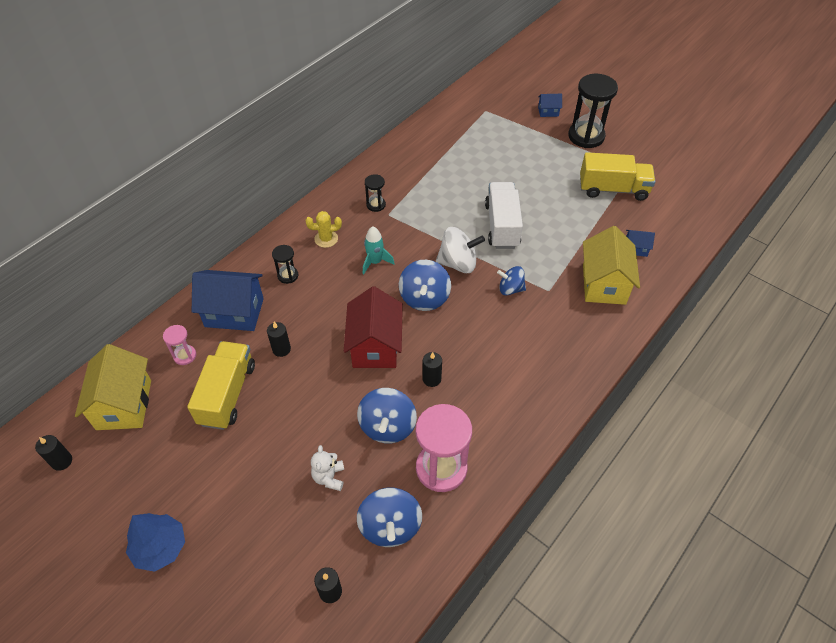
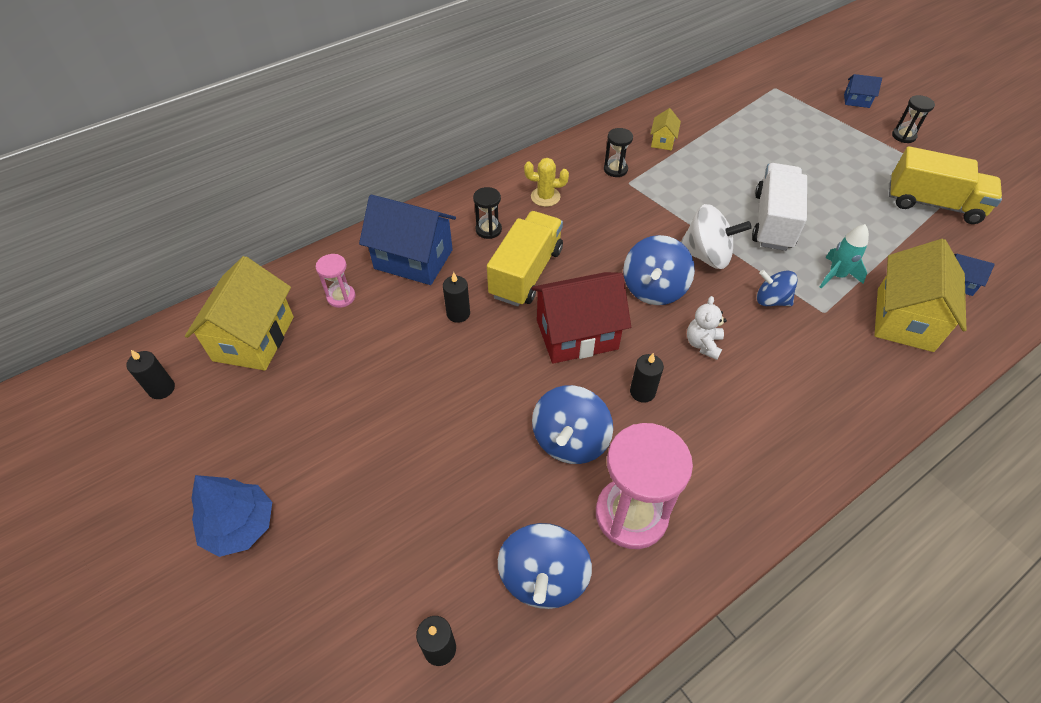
camera: 15 degrees right, 0 degrees up
yellow truck [187,341,255,430] -> yellow truck moved to [487,211,563,307]
white teddy bear [311,445,344,491] -> white teddy bear moved to [687,296,727,360]
red house [344,286,403,368] -> red house turned 60 degrees clockwise [531,272,631,364]
turquoise rocket [363,226,395,274] -> turquoise rocket moved to [820,224,869,288]
black hourglass [568,74,618,148] -> black hourglass [892,95,935,143], size x0.49
none -> yellow house [650,108,681,150]

